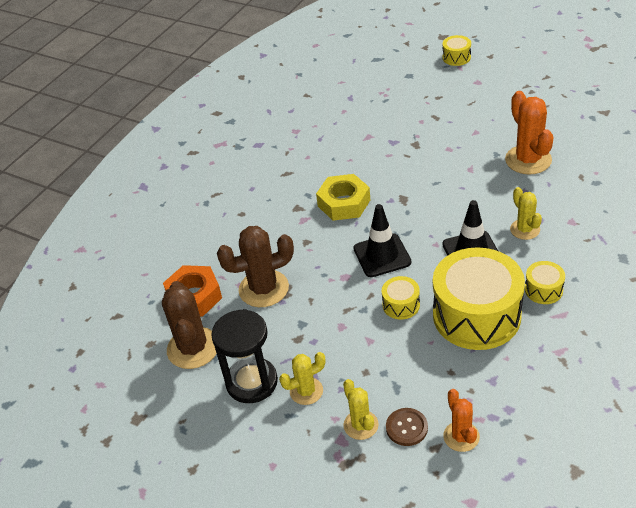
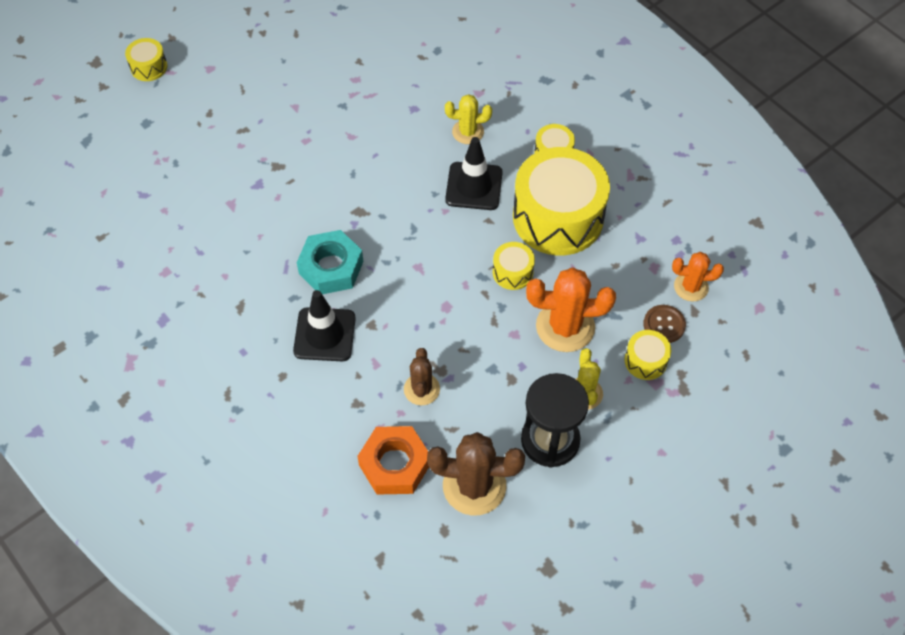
camera: 75 degrees left, 15 degrees up
brown cactus [217,226,294,307] -> brown cactus [404,348,440,406], size x0.60
yellow nut [316,174,370,221] -> turquoise nut [297,230,363,294]
yellow cactus [343,379,379,440] -> yellow drum [625,330,671,380]
black traffic cone [353,204,412,277] -> black traffic cone moved to [293,290,356,361]
orange cactus [505,91,554,174] -> orange cactus moved to [526,267,616,352]

